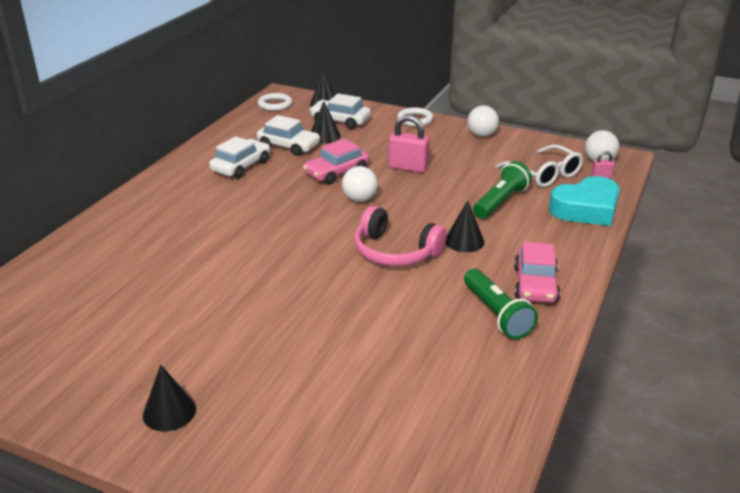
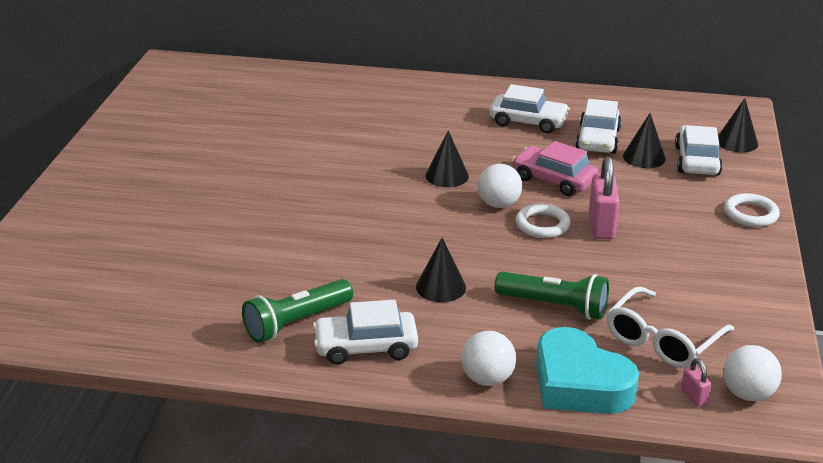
camera: 75 degrees right, 0 degrees up
black cone [143,365,196,431] -> black cone moved to [425,131,469,187]
white ring [258,93,292,111] -> white ring moved to [516,204,571,238]
pink headphones [354,206,447,266] -> none
white ball [467,106,499,137] -> white ball moved to [461,331,516,386]
pink car [514,242,560,303] -> white car [313,300,418,365]

